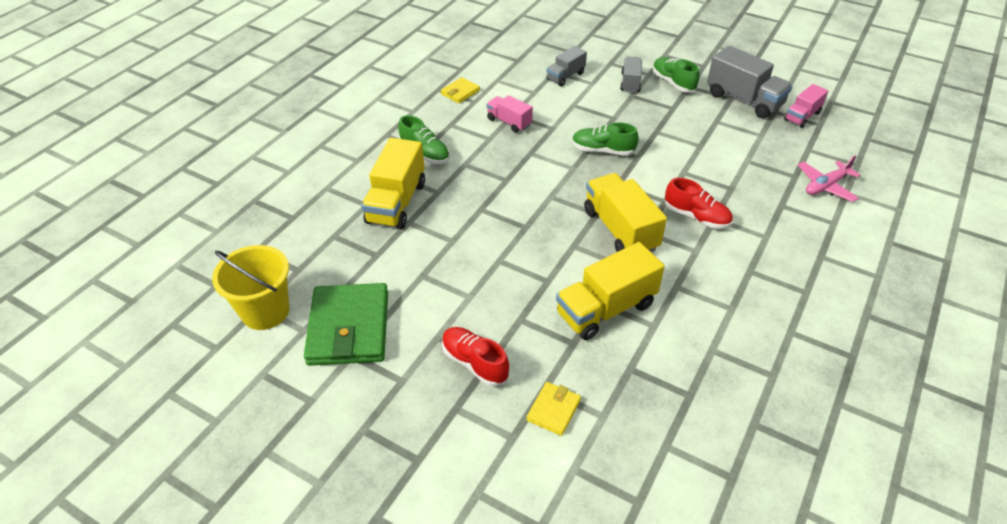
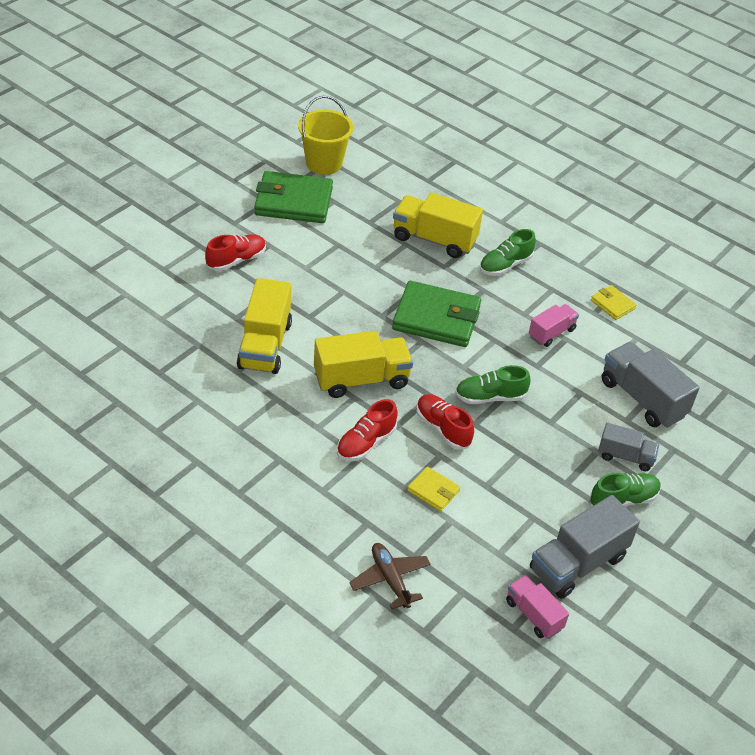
camera: 95 degrees right, 0 degrees up
yellow wallet [527,382,581,436] -> yellow wallet moved to [407,467,460,511]
grey truck [546,46,587,87] -> grey truck [602,342,700,428], size x1.72
yellow truck [556,242,665,340] -> yellow truck turned 150 degrees counterclockwise [237,278,292,374]
green shoe [572,122,639,156] -> green shoe turned 120 degrees counterclockwise [455,365,530,404]
pink plane [798,155,860,202] -> brown plane [350,543,431,609]
none -> green wallet [392,281,481,347]
none -> red shoe [416,394,474,449]

